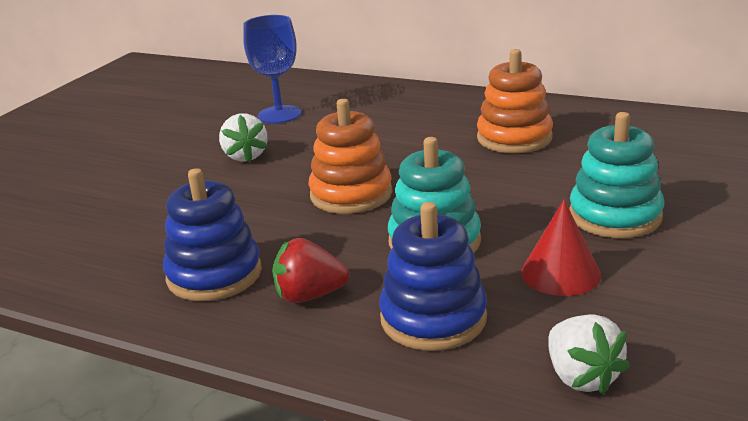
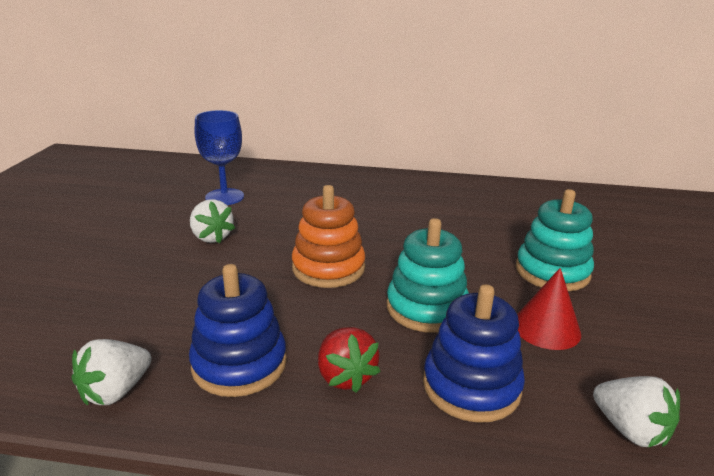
camera: 20 degrees left, 0 degrees up
red strawberry [272,238,349,303] -> red strawberry turned 90 degrees counterclockwise [318,327,381,393]
orange stacking toy [477,49,553,153] -> none
none -> white strawberry [71,339,152,406]

